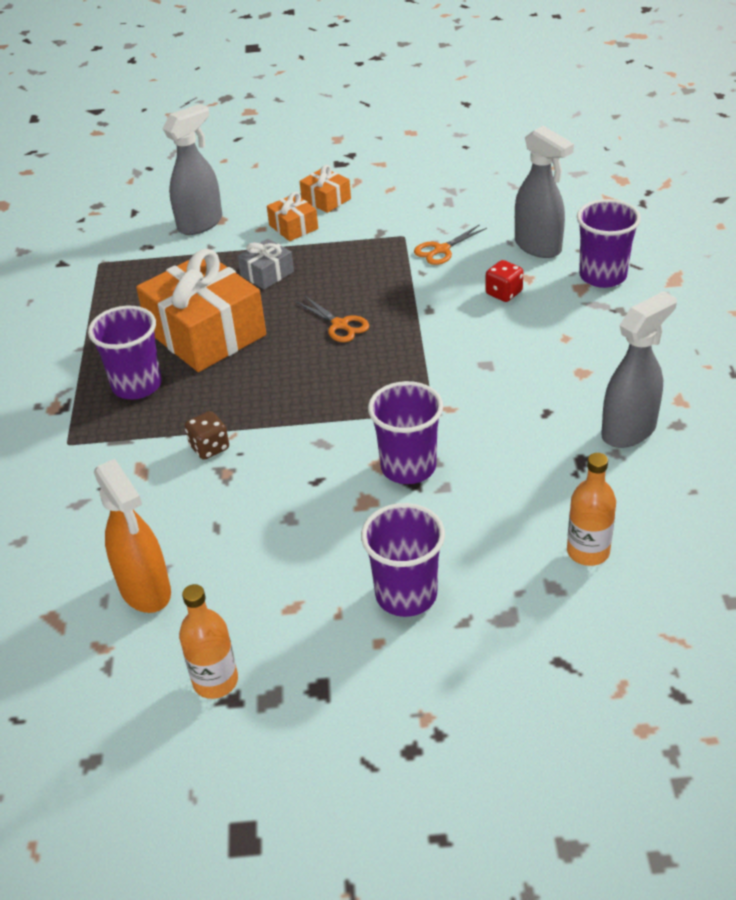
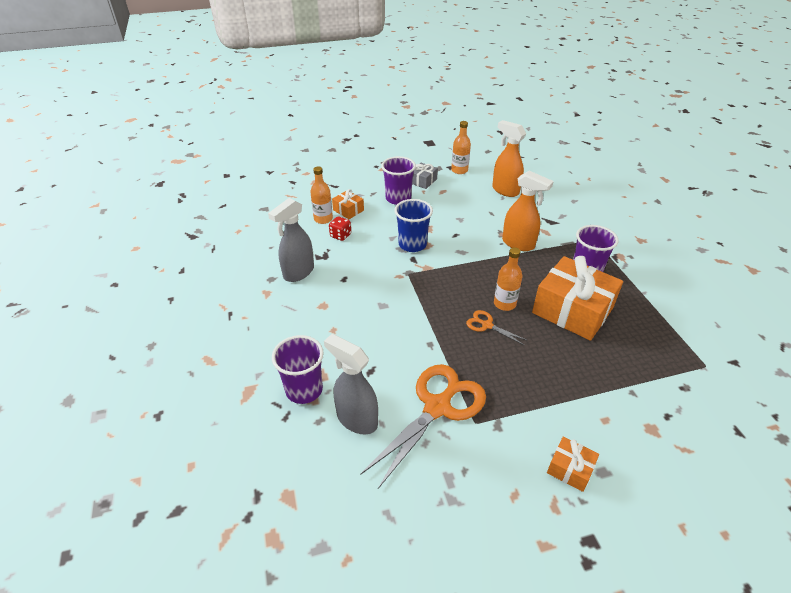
camera: 165 degrees right, 0 degrees up
grey spray bottle [163,104,222,235] -> none
brown dice [185,411,229,460] -> orange spray bottle [502,171,554,251]
grey gift [237,239,294,289] -> grey gift moved to [412,163,438,189]
orange gift [267,192,318,241] -> orange gift moved to [332,189,364,219]
purple cup [368,381,443,484] -> blue cup [394,199,433,252]
orange scissors [414,224,487,265] -> orange scissors [361,364,486,489], size x2.16
red dice [485,260,523,302] -> red dice moved to [329,216,351,241]
none -> orange bottle [494,247,523,311]

